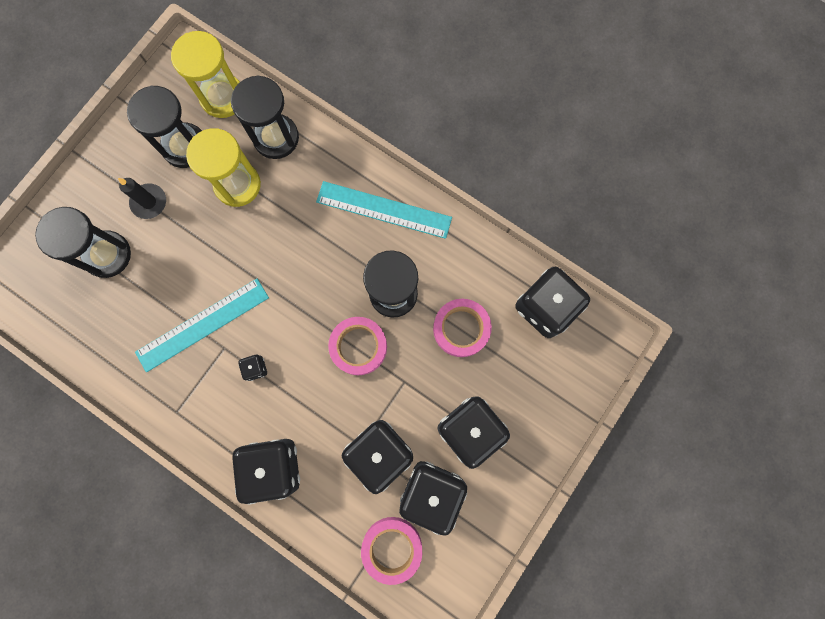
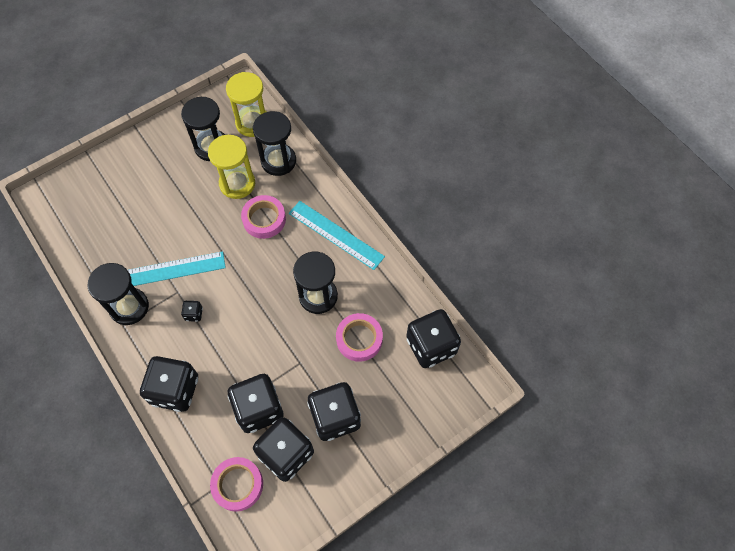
camera: 20 degrees right, 15 degrees down
black hourglass [35,207,131,278] -> black hourglass moved to [88,263,149,325]
black candle [118,178,166,219] -> none
pink tape [328,317,387,375] -> pink tape moved to [241,195,286,239]

